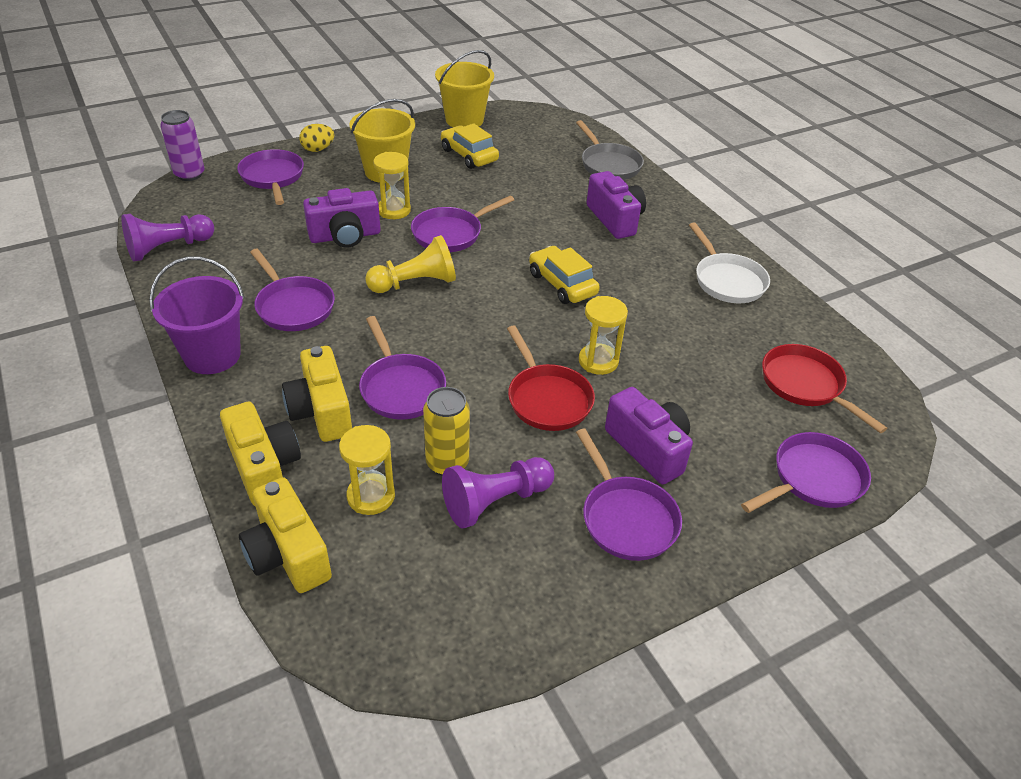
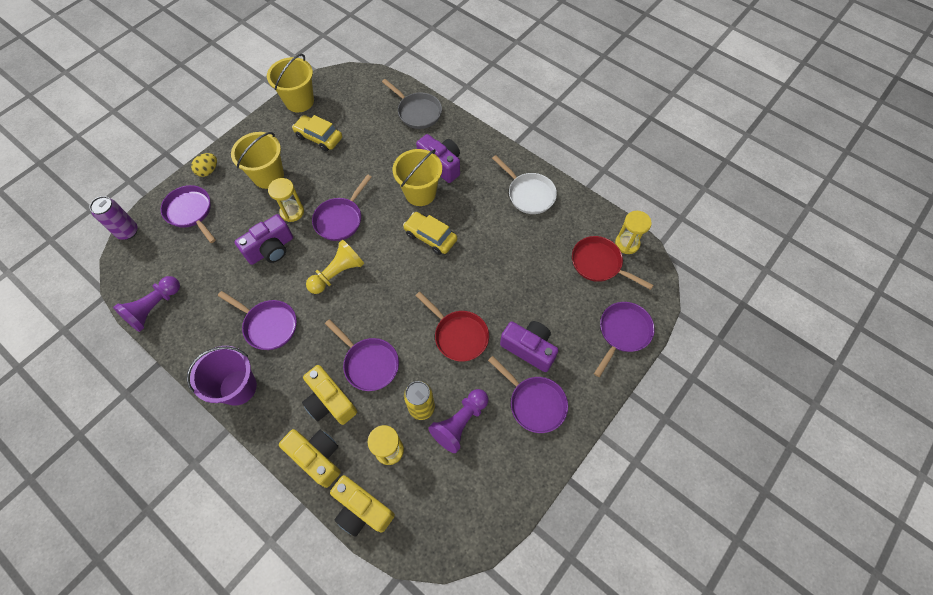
camera: 20 degrees left, 20 degrees up
yellow hourglass [579,296,628,375] -> yellow hourglass moved to [615,211,651,254]
none -> yellow bucket [393,149,442,206]

